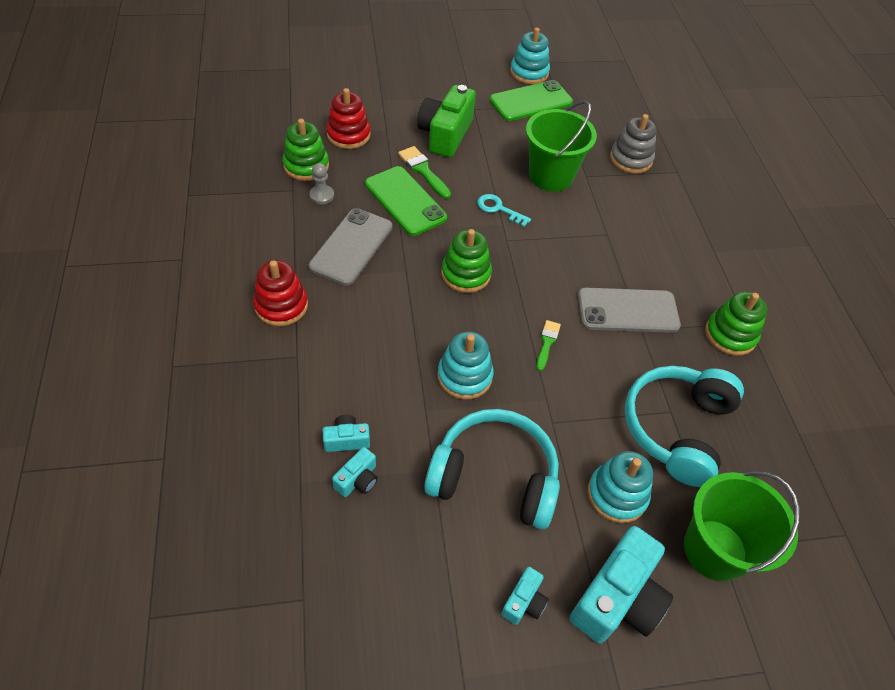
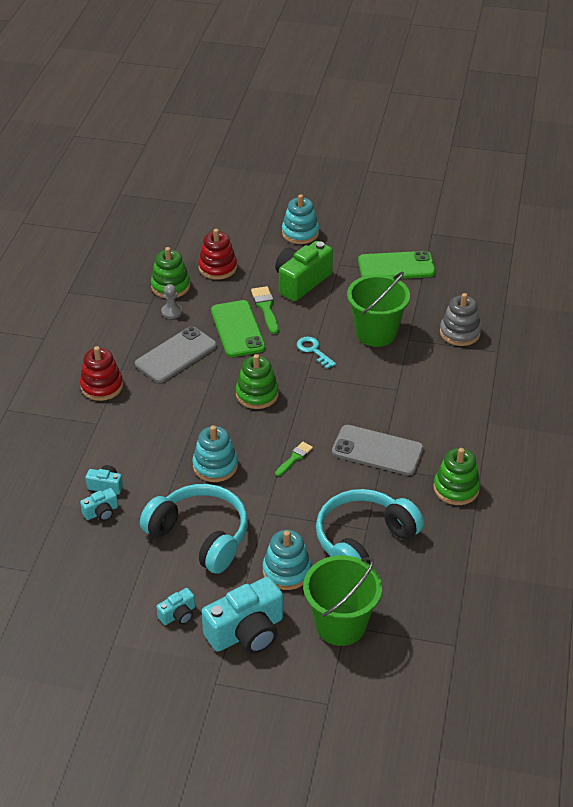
camera: 25 degrees right, 10 degrees down
turquoise stacking toy [510,27,550,84] -> turquoise stacking toy moved to [282,194,319,244]

